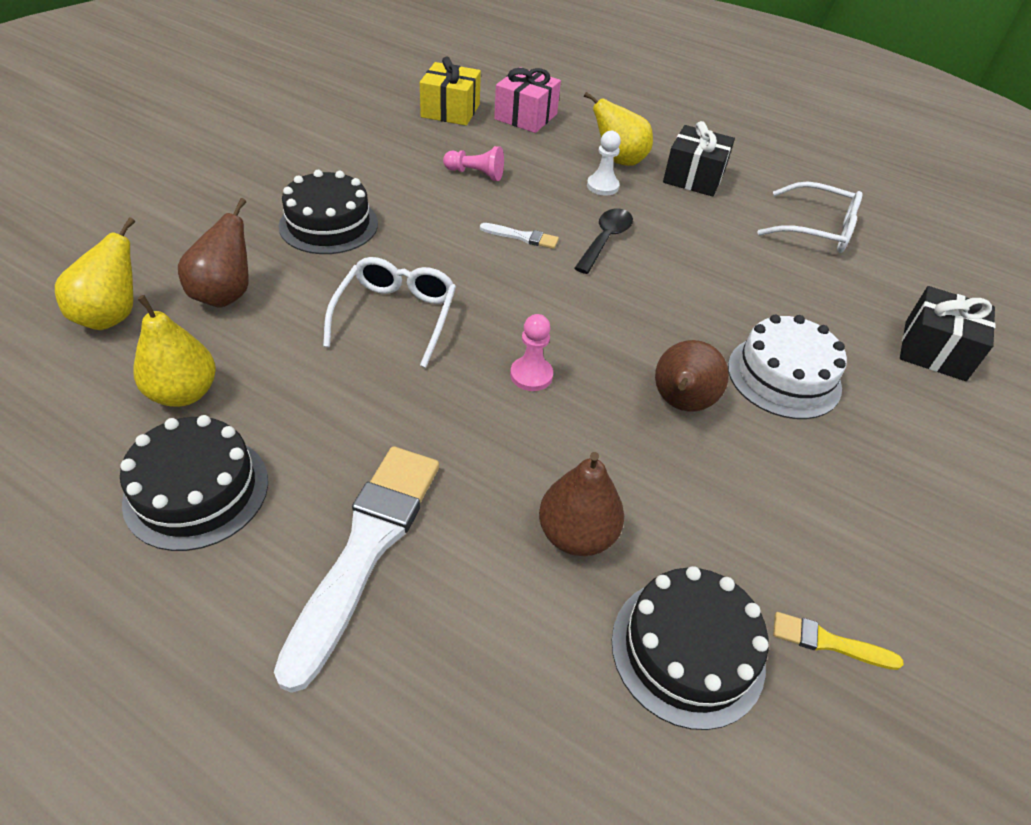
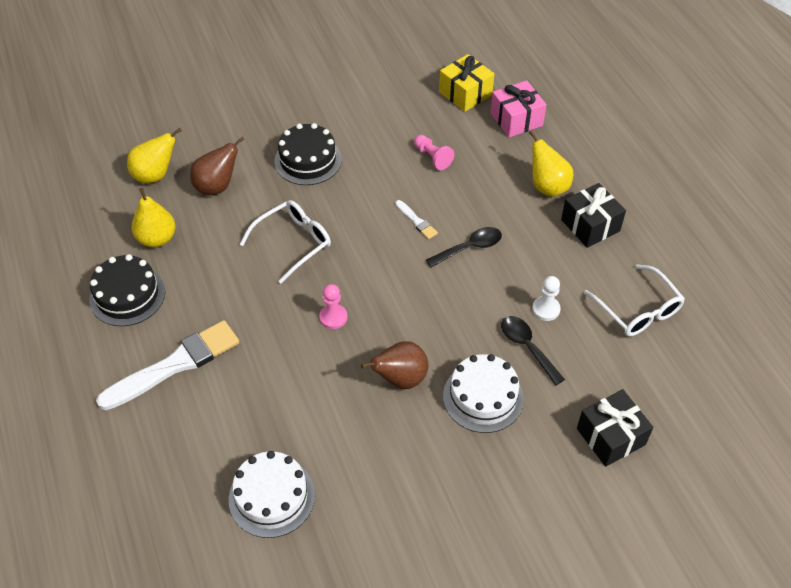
camera: 40 degrees right, 5 degrees up
brown pear [539,452,624,556] -> none
white pawn [587,131,621,195] -> white pawn moved to [532,276,561,321]
black cake [612,566,769,730] -> white cake [229,451,315,538]
yellow brush [773,612,903,670] -> none
none -> black spoon [501,316,565,385]

